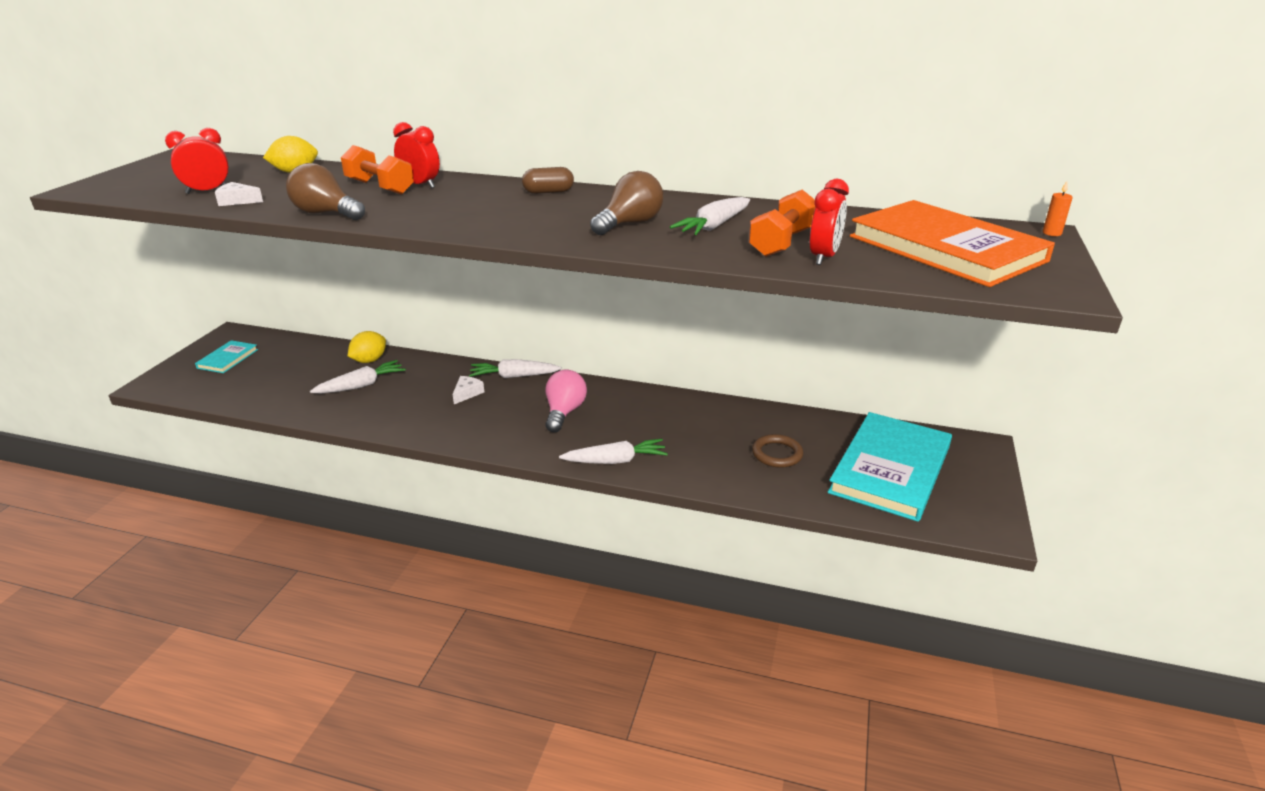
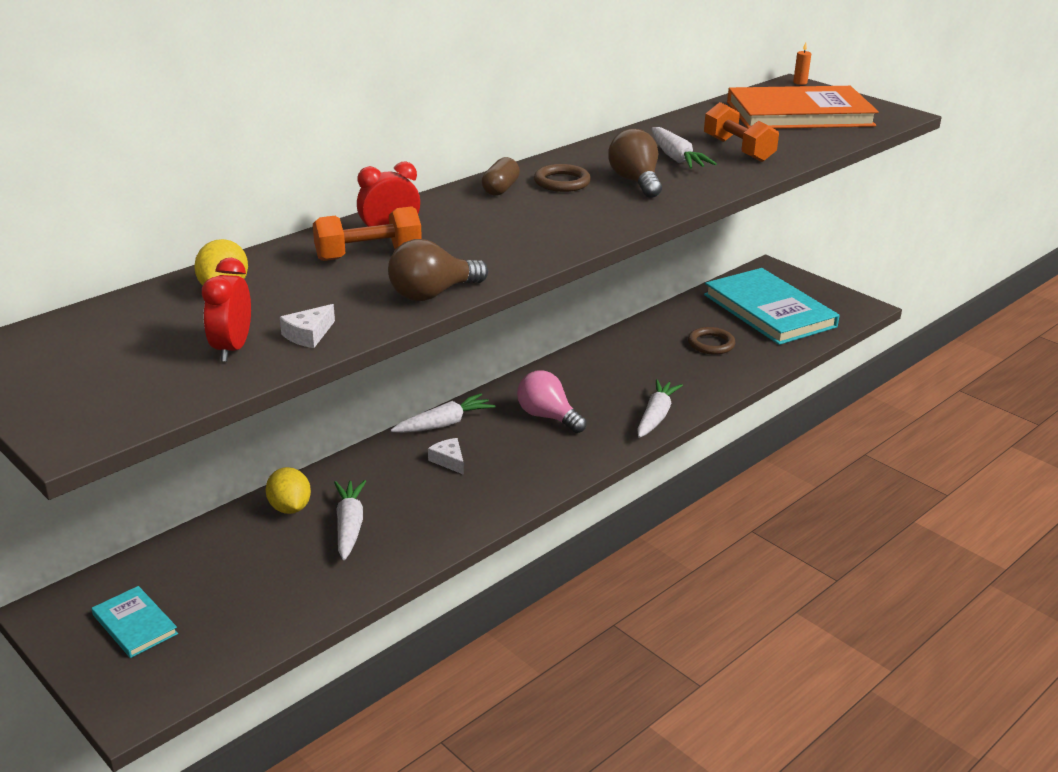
camera: 60 degrees left, 0 degrees up
white carrot [469,359,562,378] -> white carrot turned 150 degrees counterclockwise [391,393,496,433]
red clock [810,179,849,265] -> none
none -> brown ring [534,164,591,192]

